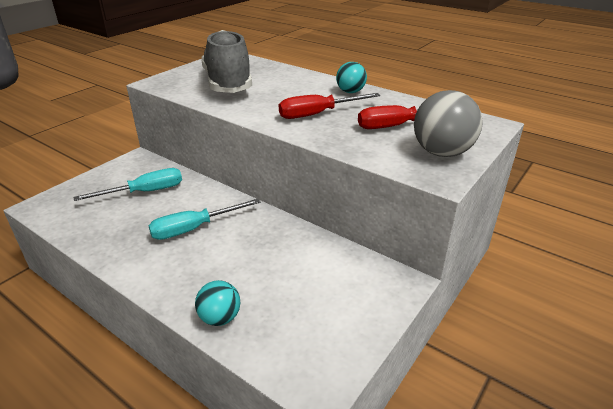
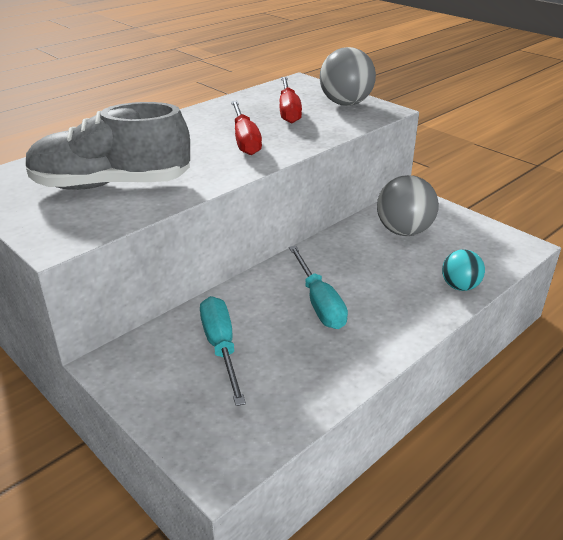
camera: 80 degrees left, 0 degrees up
turquoise ball [336,62,367,93] -> none
none -> grey ball [377,175,439,236]

